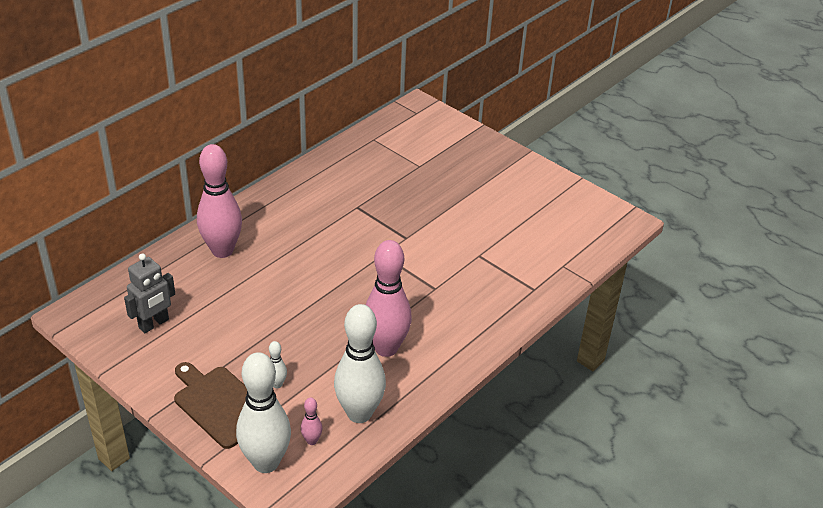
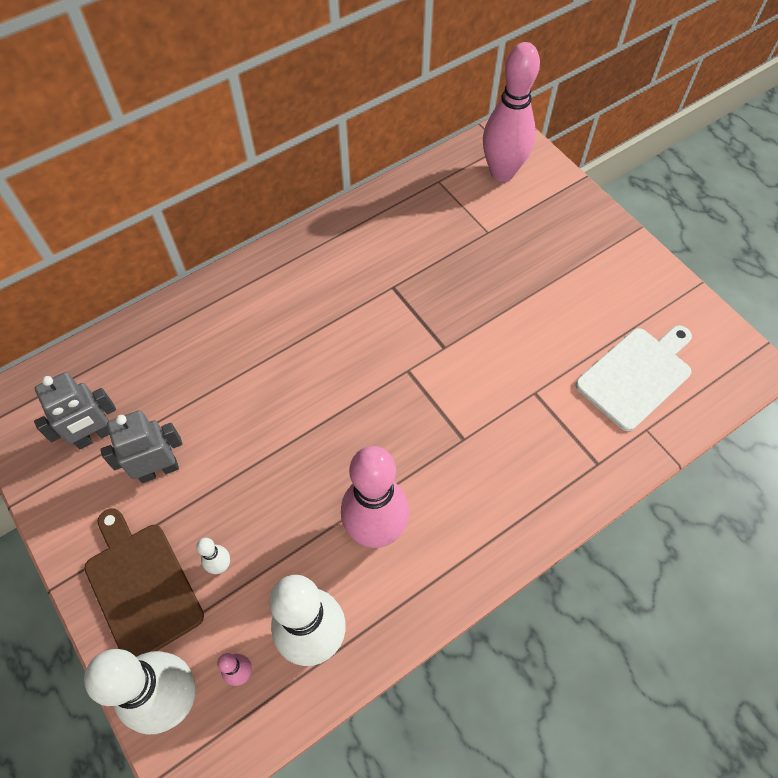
camera: 15 degrees right, 20 degrees up
pink bowling pin [197,144,242,258] -> pink bowling pin moved to [483,42,540,182]
none -> grey robot [100,410,183,483]
none -> white cutting board [575,325,692,431]

